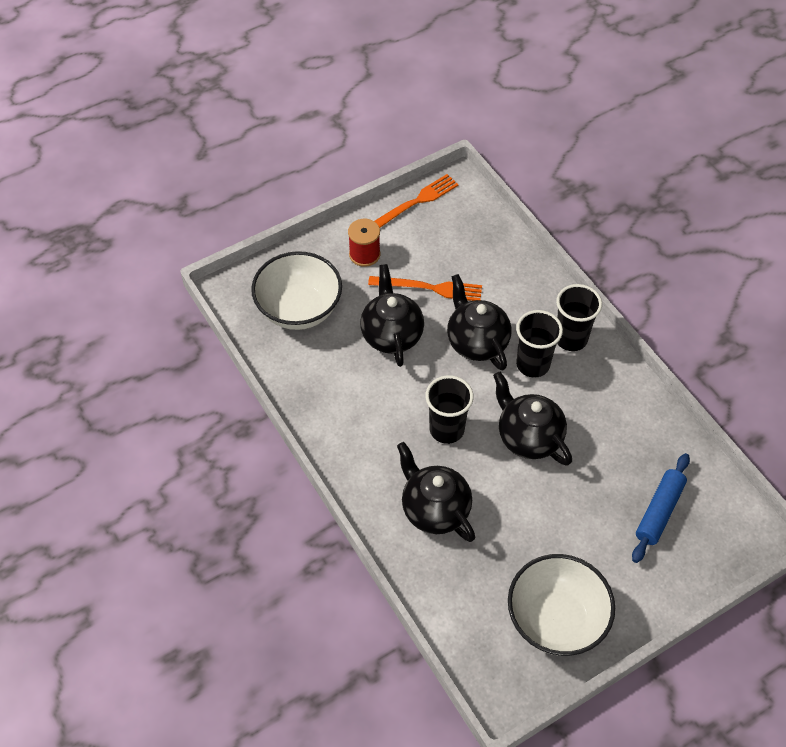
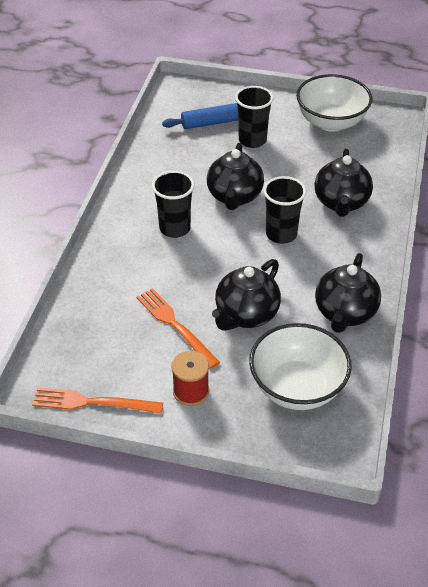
camera: 135 degrees left, 10 degrees down
black teapot [447,274,512,371] -> black teapot moved to [315,253,381,333]
black cup [556,284,602,351] -> black cup moved to [235,86,274,148]

